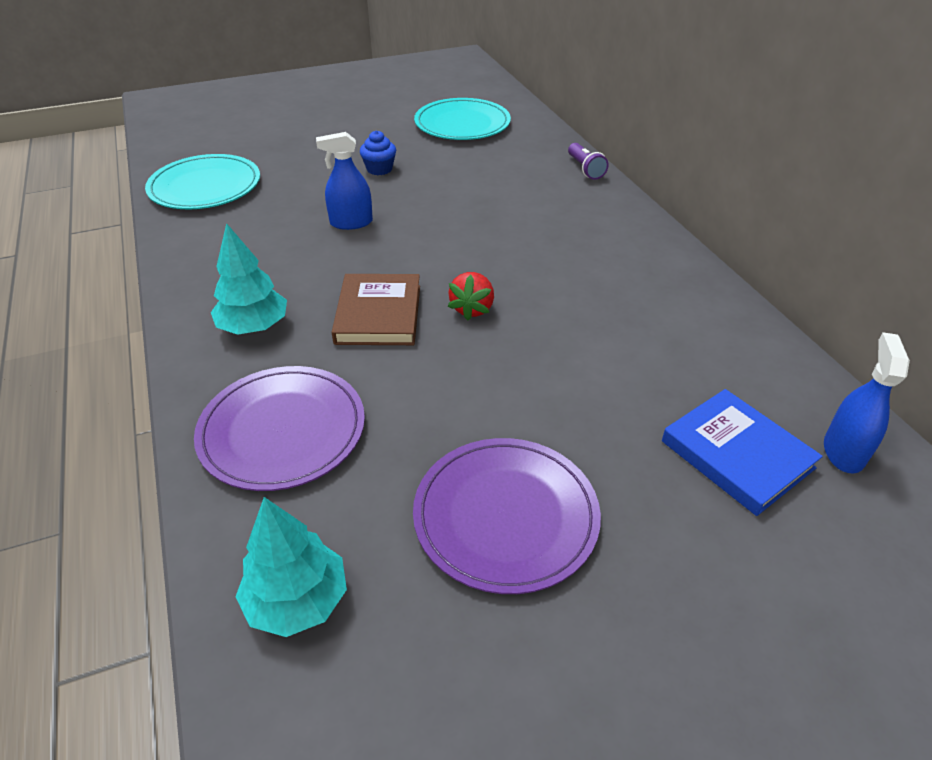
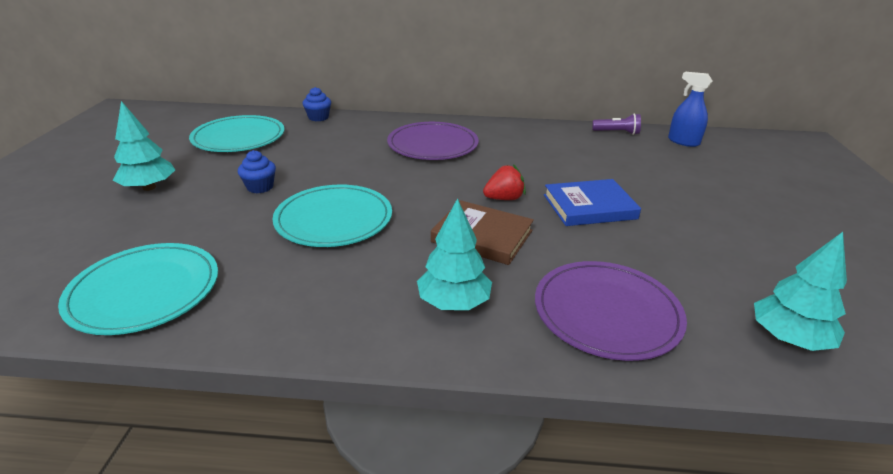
camera: 65 degrees left, 10 degrees down
blue spray bottle [316,132,373,230] -> turquoise plate [273,185,392,247]
purple plate [413,438,601,594] -> purple plate moved to [387,122,479,160]
red strawberry [448,272,494,321] -> red strawberry turned 60 degrees counterclockwise [483,164,526,200]
purple flashlight [568,143,609,180] -> purple flashlight moved to [592,113,641,135]
blue book [662,389,823,516] -> blue book moved to [544,179,641,226]
none -> turquoise tree [113,101,175,191]
none -> blue cupcake [302,87,331,121]

